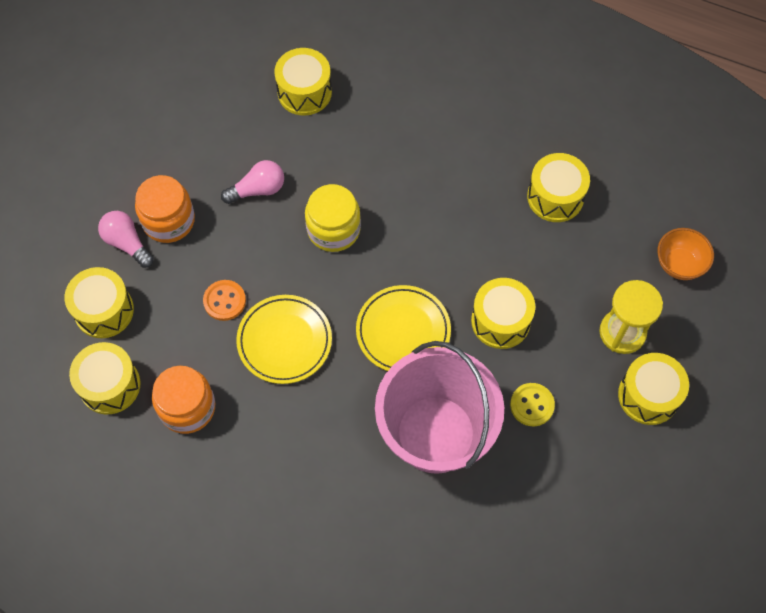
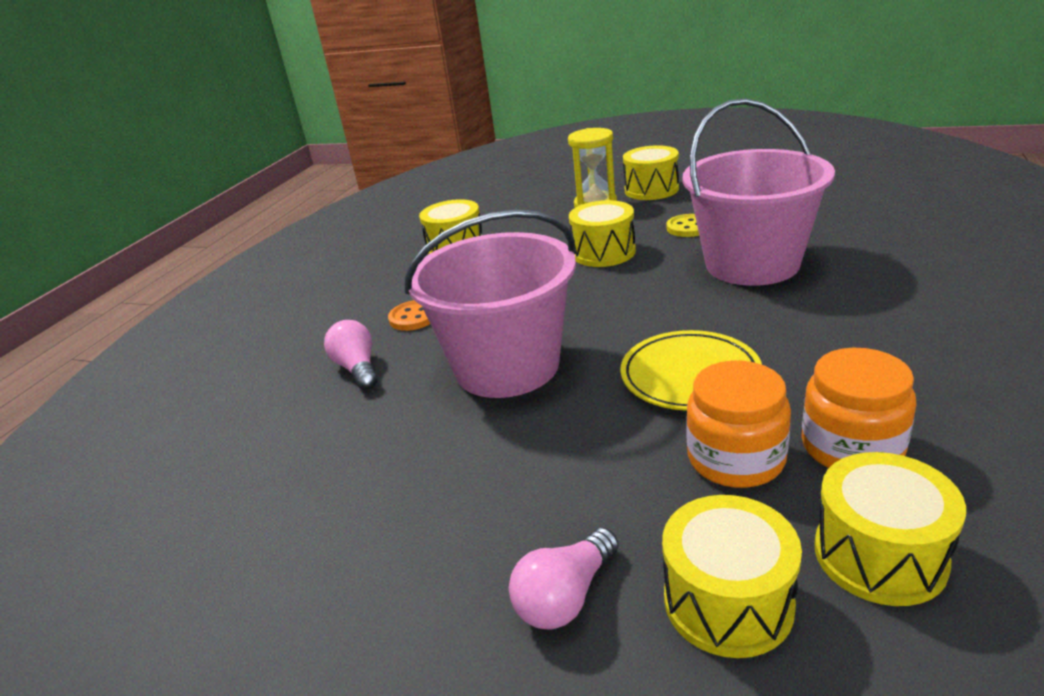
camera: 90 degrees left, 35 degrees down
orange jar [135,175,195,243] -> orange jar moved to [686,361,791,488]
orange button [203,280,246,321] -> orange button moved to [388,300,430,331]
pink light bulb [221,160,284,204] -> pink light bulb moved to [324,320,378,390]
yellow drum [274,48,332,116] -> none
yellow jar [305,184,361,252] -> pink bucket [405,210,576,398]
yellow plate [356,285,451,371] -> none
orange bowl [657,228,714,280] -> none

